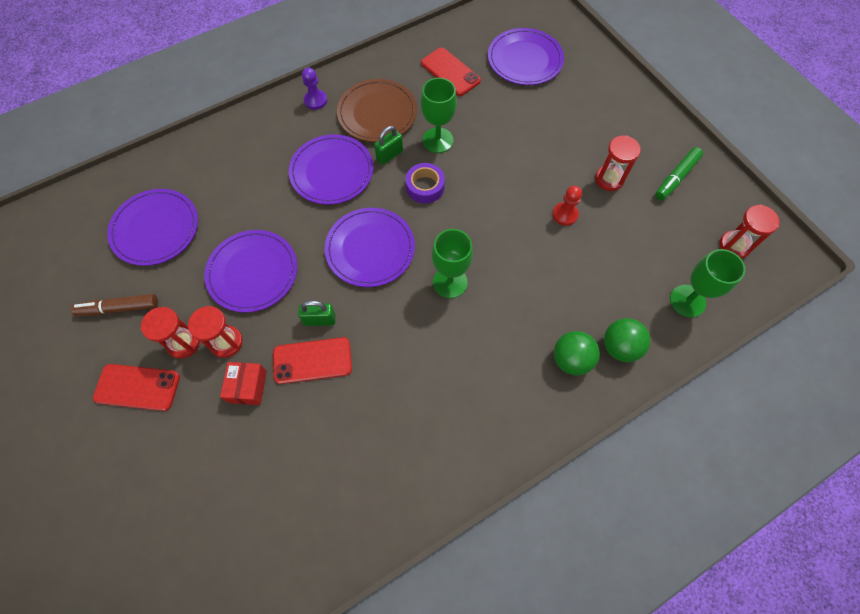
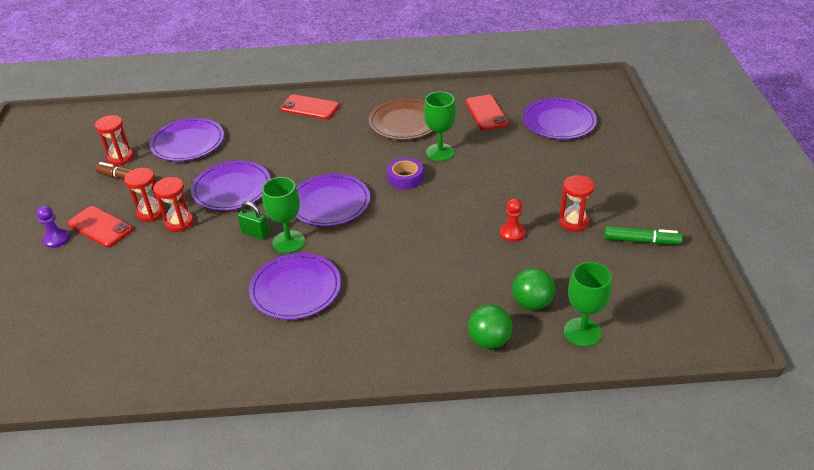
camera: 30 degrees right, 25 degrees down
red box [220,362,267,405] -> none
red phone [273,337,352,384] -> red phone moved to [280,94,339,119]
purple plate [289,134,373,205] -> purple plate moved to [249,253,341,320]
purple pawn [302,67,327,110] -> purple pawn moved to [37,206,69,248]
green padlock [374,126,403,165] -> none
green goblet [432,229,473,298] -> green goblet moved to [262,177,305,253]
green ball [554,331,600,375] -> green ball moved to [513,268,555,310]
green marker [655,147,703,200] -> green marker turned 150 degrees counterclockwise [604,226,682,244]
red hourglass [719,205,779,259] -> red hourglass moved to [95,115,134,165]

